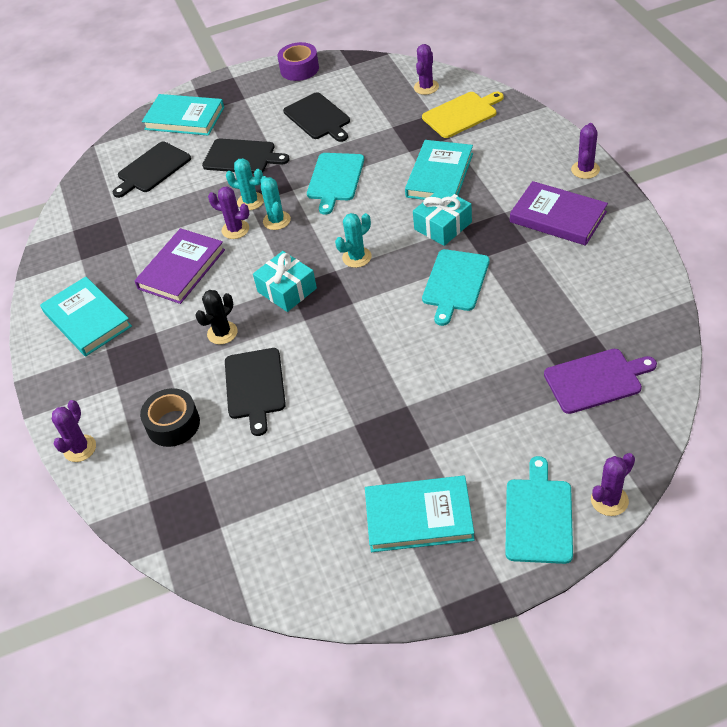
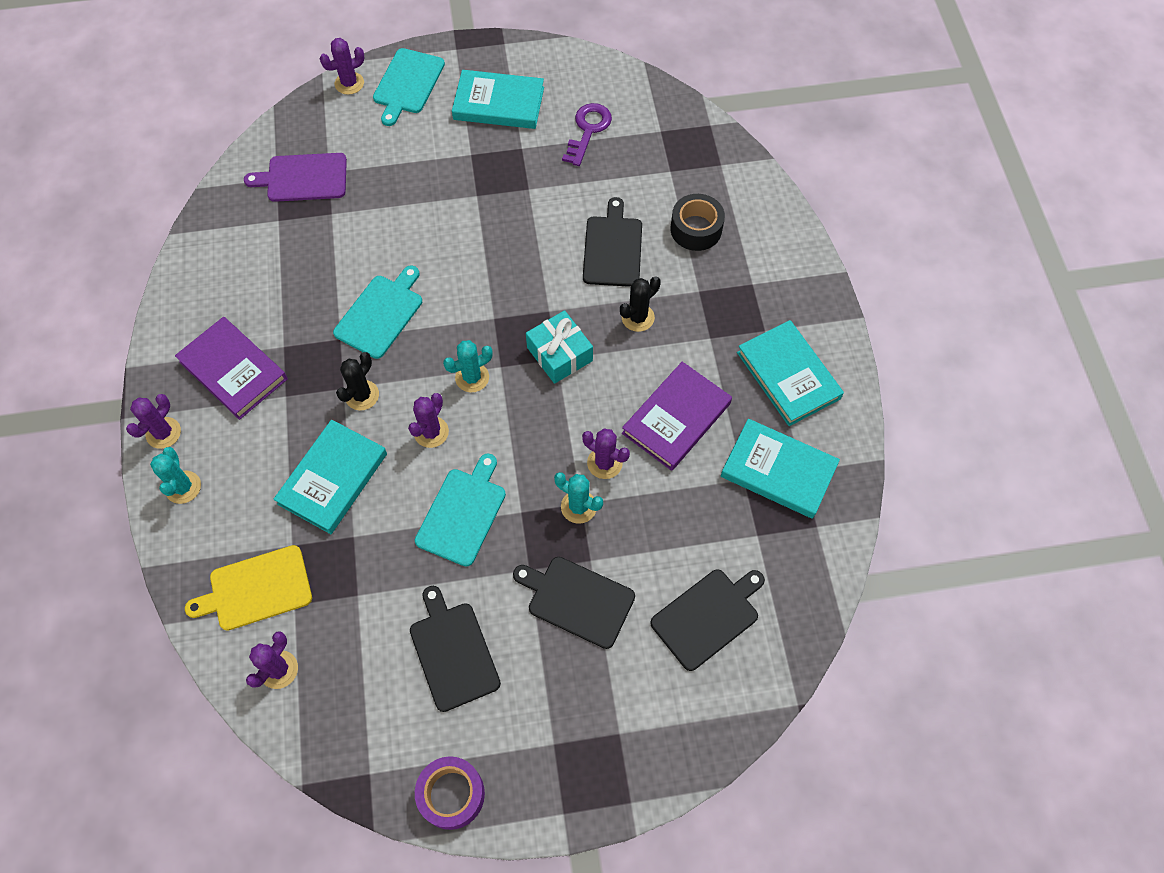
camera: 175 degrees left, 15 degrees up
purple cactus [52,400,96,462] -> purple cactus moved to [408,393,449,448]
turquoise book [142,94,224,136] -> turquoise book moved to [721,419,840,519]
turquoise cactus [261,176,291,230] -> turquoise cactus moved to [150,447,201,504]
turquoise gift [413,188,472,246] -> black cactus [336,352,379,410]
none -> purple key [562,103,612,166]

